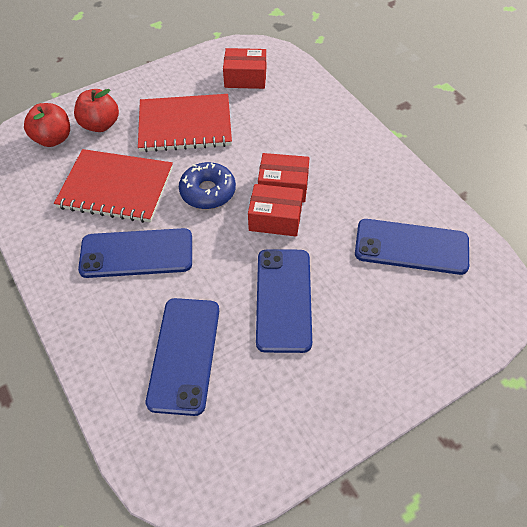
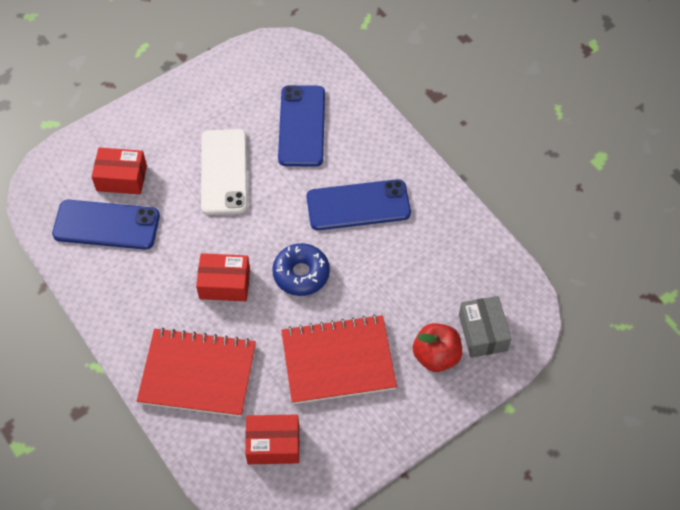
camera: 175 degrees right, 5 degrees up
red apple [24,103,70,147] -> grey box [459,296,511,358]
red notebook [54,149,173,223] -> red notebook moved to [137,328,256,417]
red box [248,184,303,237] -> red box moved to [92,147,147,194]
blue phone [256,249,312,353] -> white phone [201,129,248,215]

